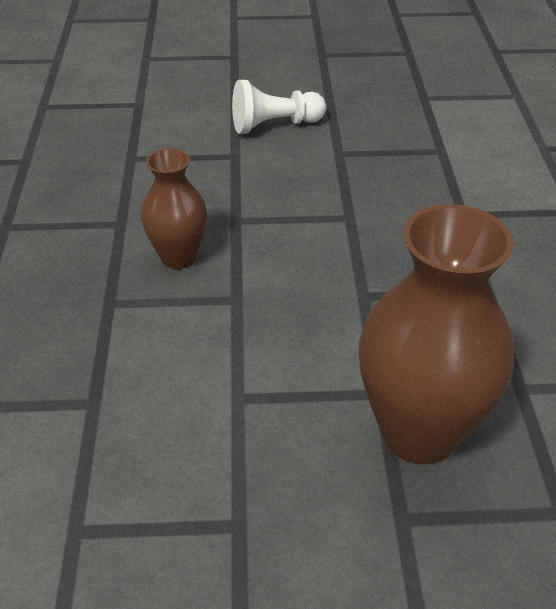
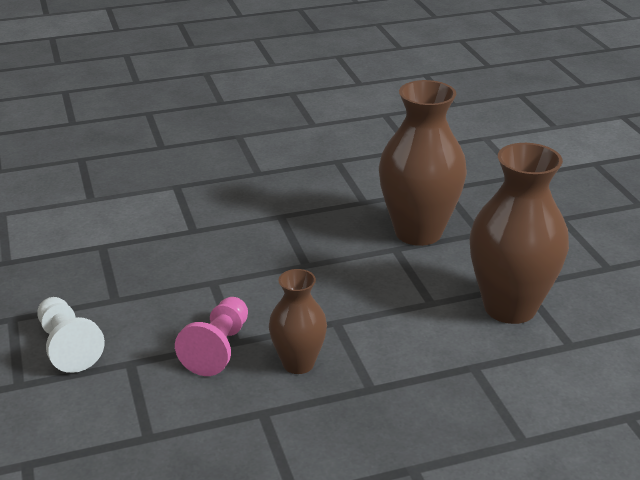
camera: 105 degrees left, 10 degrees down
none -> pink pawn [175,297,248,376]
none -> brown vase [470,143,569,324]

